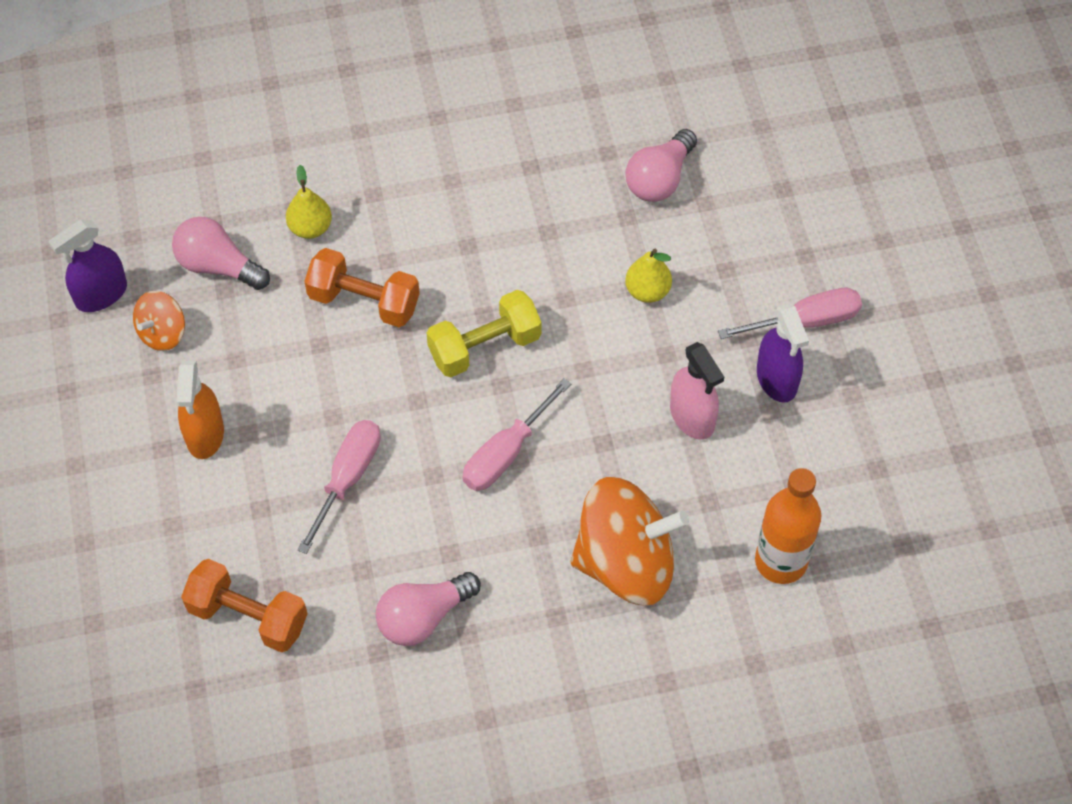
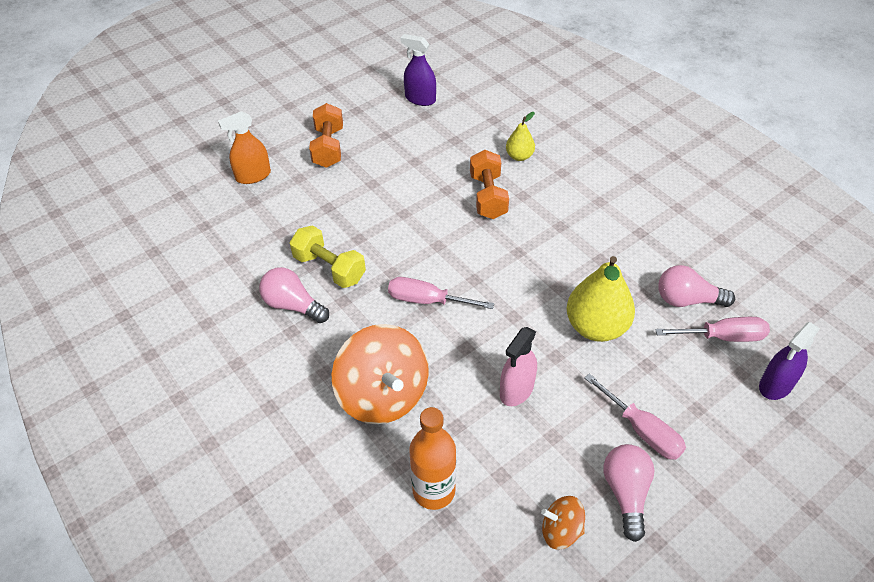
camera: 65 degrees right, 10 degrees down
orange spinning top [133,291,185,351] -> orange spinning top moved to [541,496,585,550]
pink light bulb [172,217,270,290] -> pink light bulb moved to [603,444,654,542]
orange spray bottle [176,361,224,459] -> orange spray bottle moved to [218,111,271,184]
orange dumbbell [181,559,308,652] -> orange dumbbell moved to [309,103,343,168]
pink screwdriver [297,420,381,554] -> pink screwdriver moved to [655,317,770,342]
yellow dumbbell [427,290,541,377] -> yellow dumbbell moved to [290,225,366,288]
yellow pear [625,249,672,303] -> yellow pear [567,256,635,342], size x1.88
purple spray bottle [757,303,809,403] -> purple spray bottle moved to [759,322,820,400]

